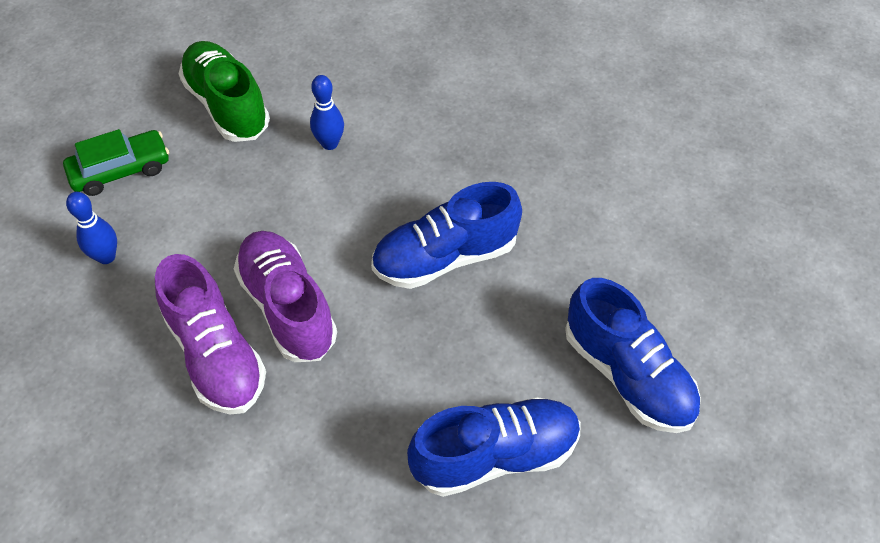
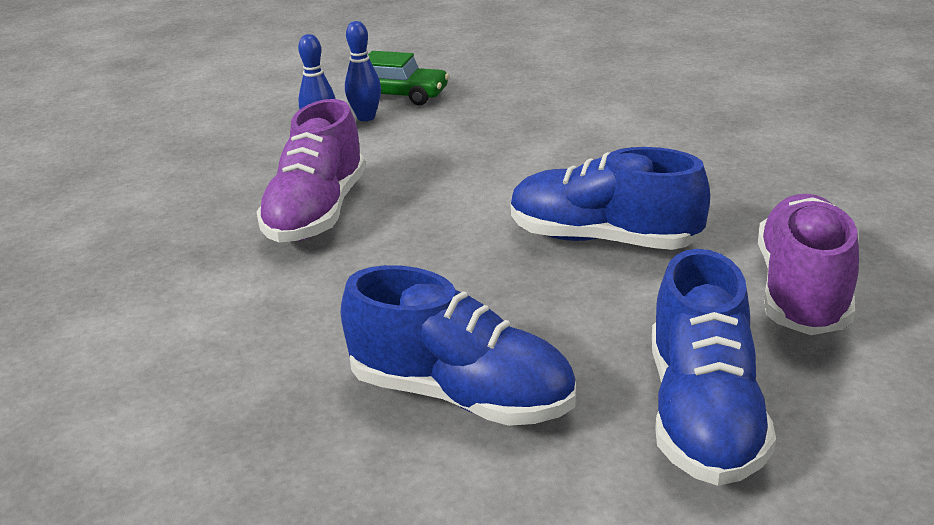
camera: 45 degrees right, 25 degrees down
green shoe [179,41,270,142] -> none
purple shoe [234,231,337,362] -> purple shoe moved to [758,194,859,335]
blue bowling pin [310,75,344,150] -> blue bowling pin moved to [345,21,381,121]

